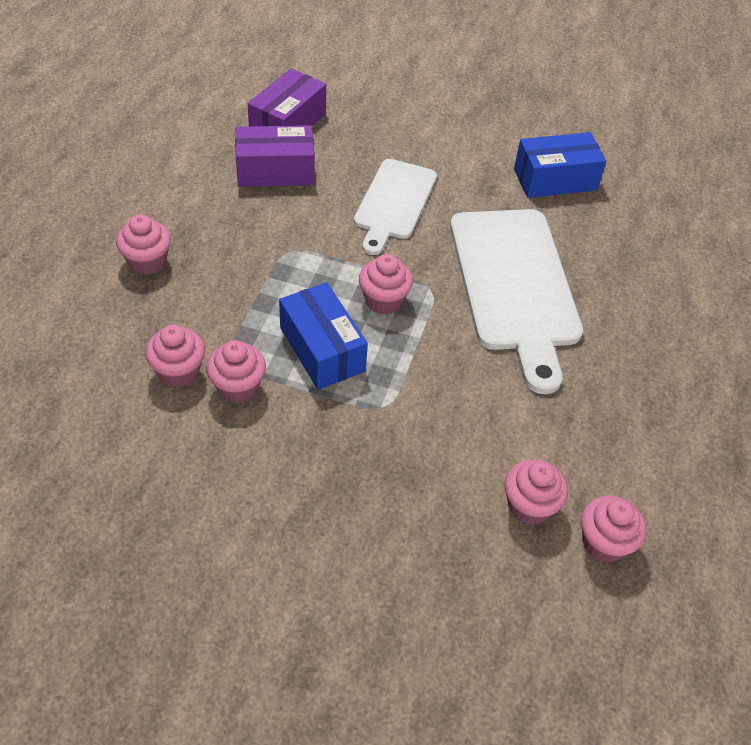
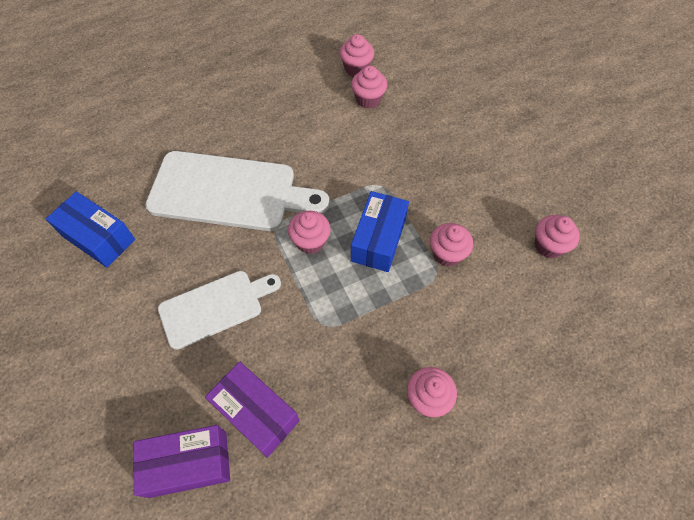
camera: 130 degrees left, 10 degrees up
pink cupcake [145,325,205,388] -> pink cupcake moved to [535,215,580,259]
white cutting board [450,209,583,394] -> white cutting board turned 60 degrees clockwise [145,151,329,231]

